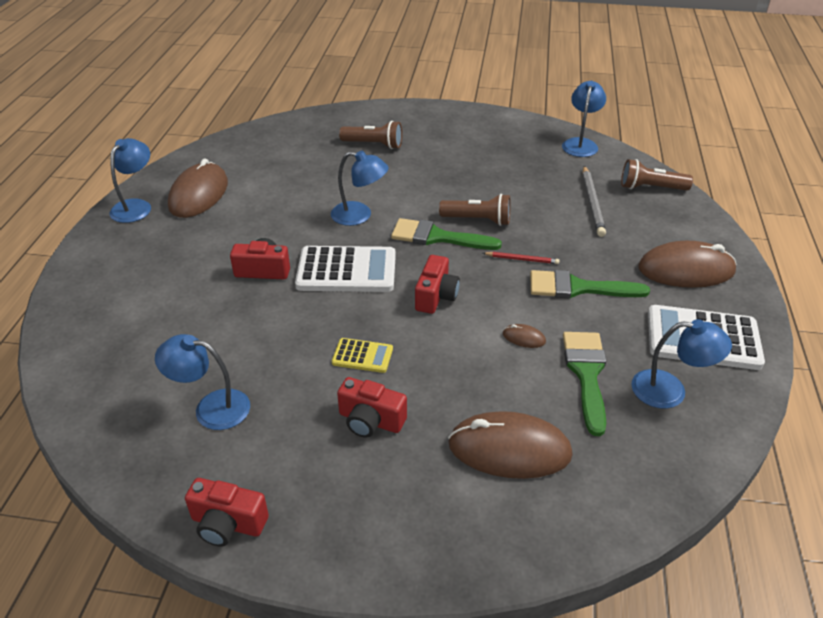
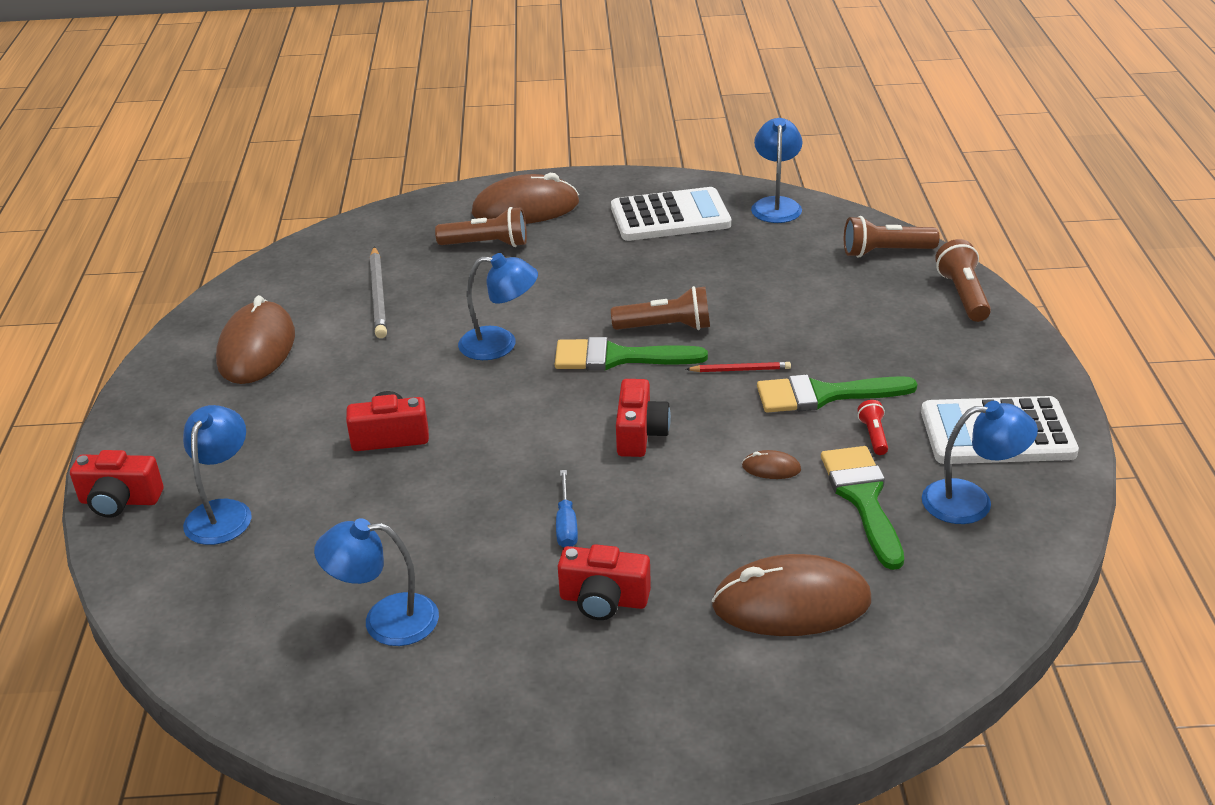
camera: 10 degrees left, 5 degrees down
blue lamp [110,138,151,223] -> blue lamp moved to [183,405,252,545]
red camera [185,478,269,546] -> red camera moved to [70,450,164,518]
white calculator [295,246,396,292] -> white calculator moved to [611,187,731,241]
yellow calculator [332,338,393,373] -> blue screwdriver [556,470,578,547]
grey pencil [582,166,606,237] -> grey pencil moved to [370,247,387,338]
brown mouse [638,241,737,288] -> brown mouse moved to [472,173,579,224]
none -> red flashlight [857,400,888,455]
none -> brown flashlight [935,239,991,322]

